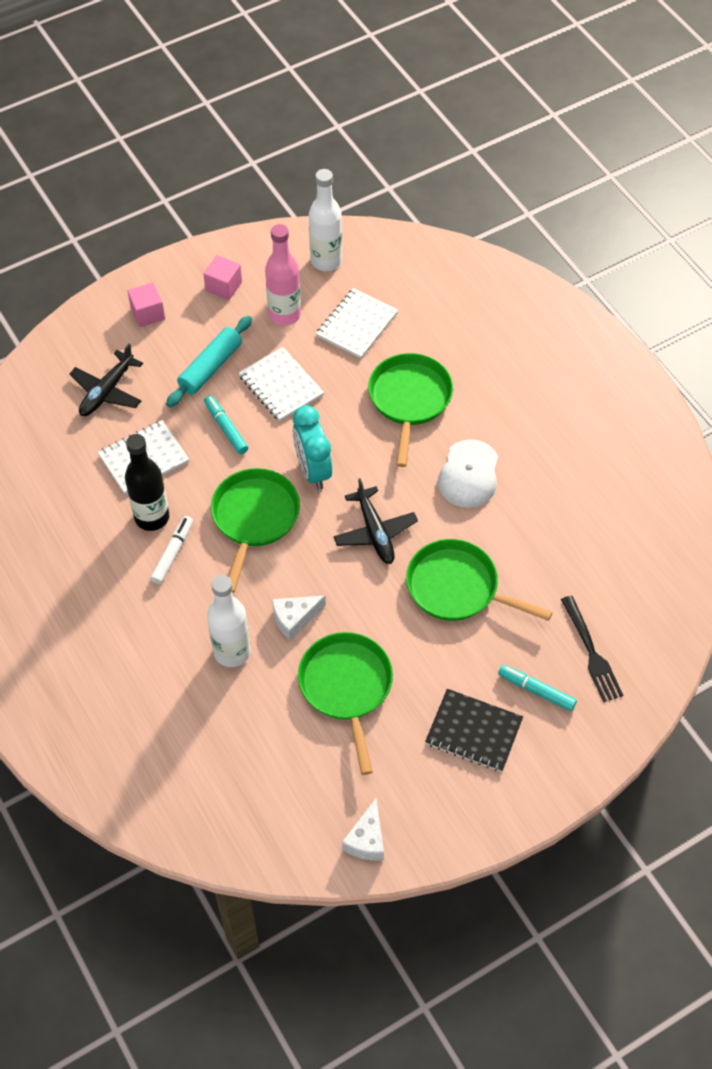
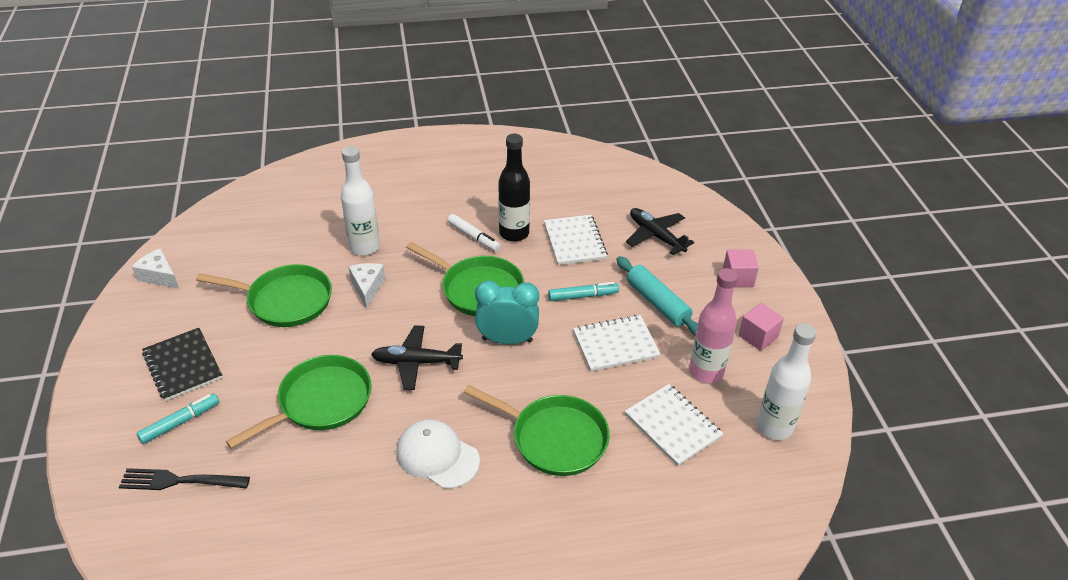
camera: 110 degrees right, 15 degrees down
black notebook [425,689,523,772] -> black notebook turned 75 degrees counterclockwise [142,328,223,401]

